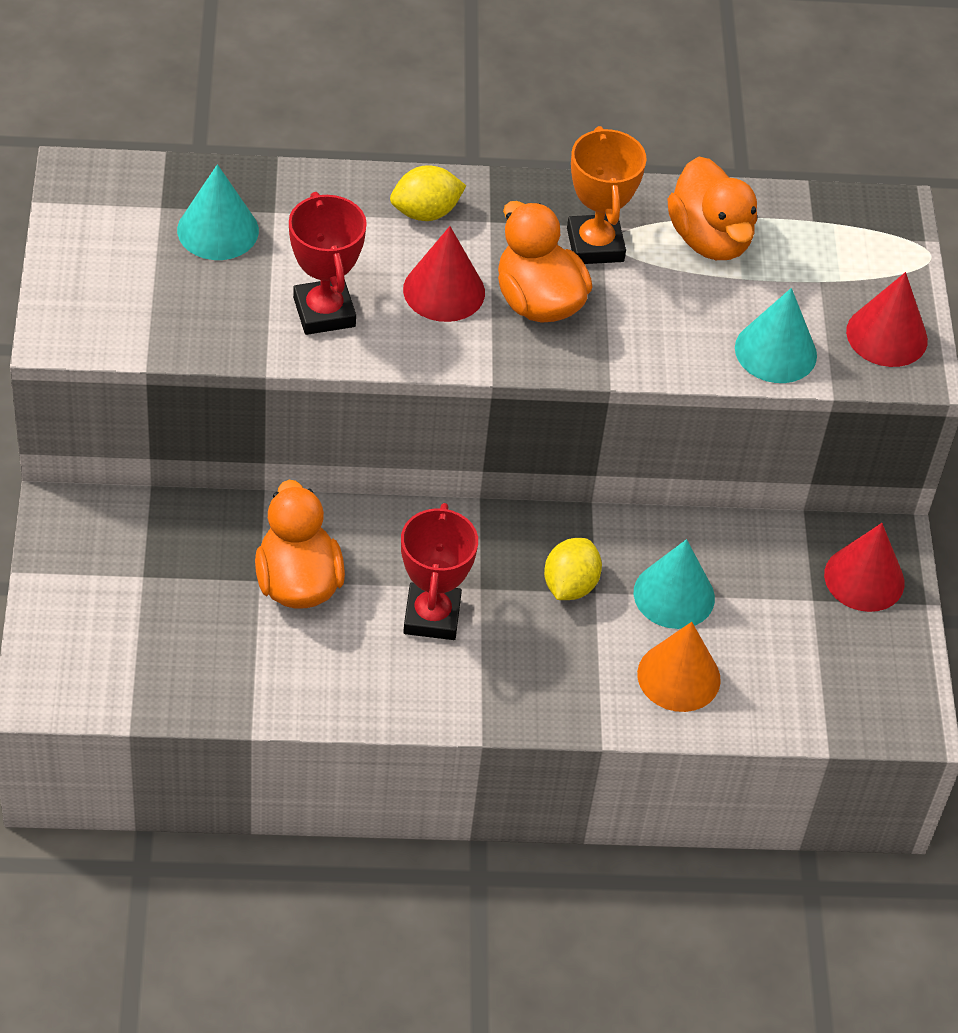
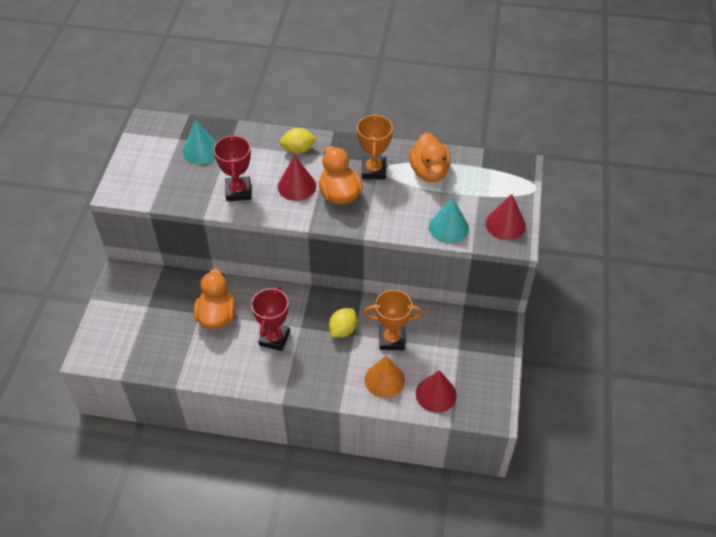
camera: 15 degrees right, 0 degrees up
turquoise cone [634,539,715,629] -> orange trophy [363,290,423,350]
red cone [824,523,904,612] -> red cone moved to [416,370,457,413]

